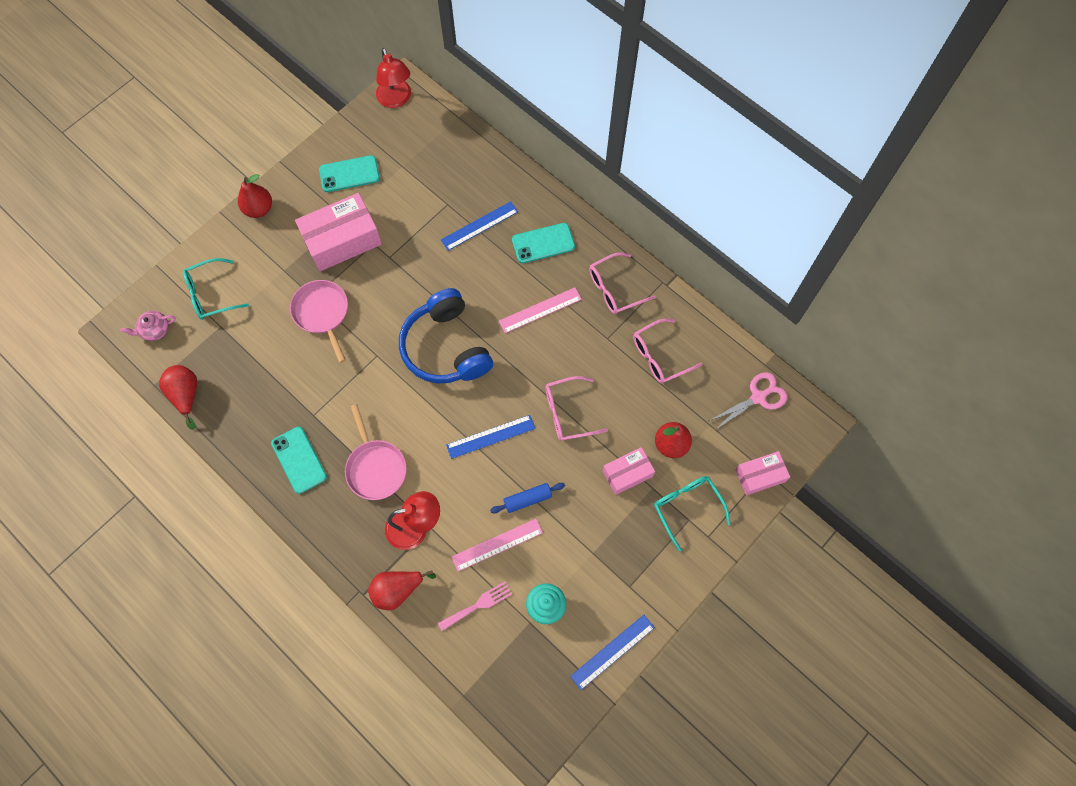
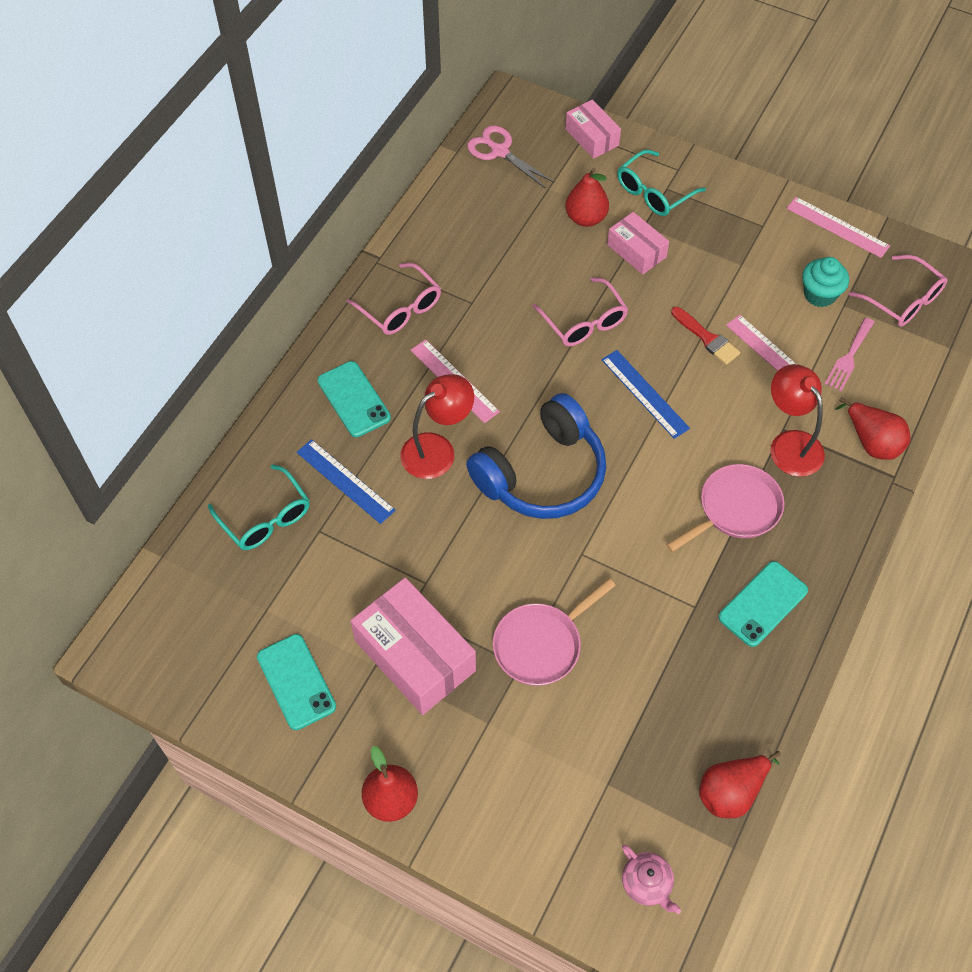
camera: 105 degrees left, 10 degrees down
turquoise glasses [183,258,249,320] -> turquoise glasses moved to [208,464,310,550]
red lamp [376,48,411,108] -> red lamp moved to [400,374,474,479]
pink fork [438,581,512,631] -> pink fork turned 105 degrees counterclockwise [825,318,874,391]
blue rolling pin [490,483,565,513] -> red brush [671,307,740,365]
blue ruler [570,615,655,690] -> pink ruler [786,197,890,258]
pink glasses [633,319,702,384] -> pink glasses moved to [849,255,948,327]

